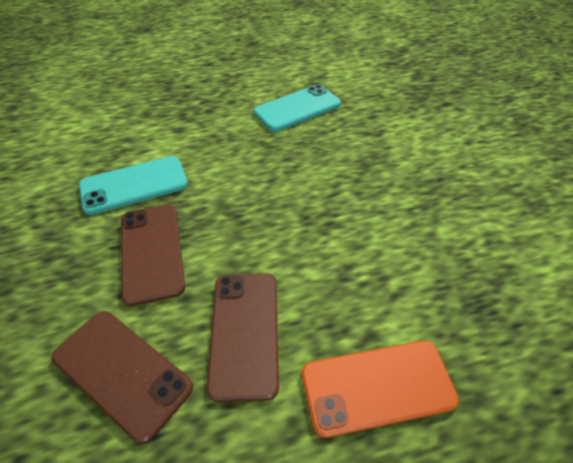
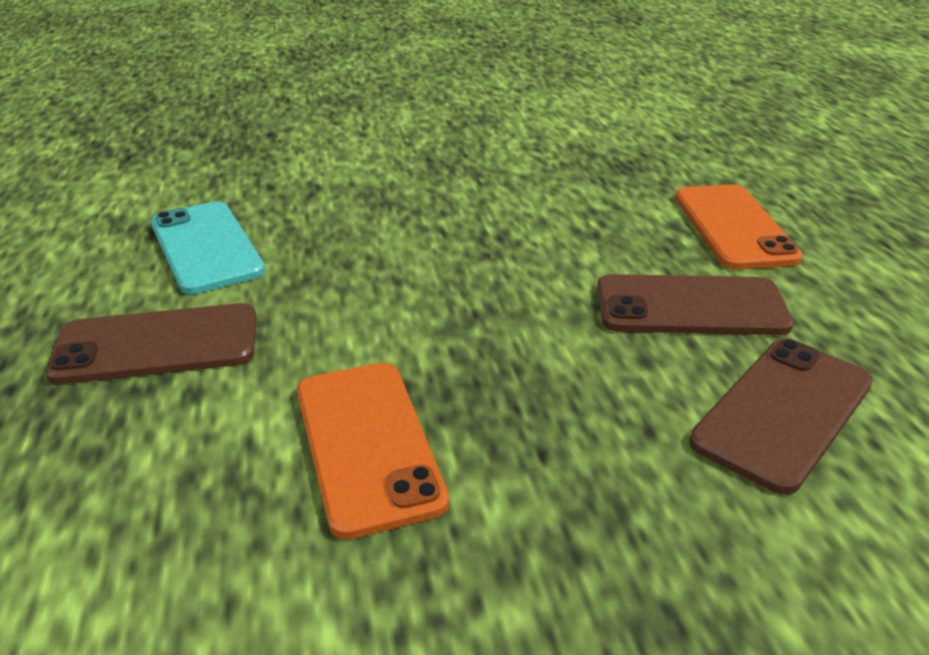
camera: 85 degrees left, 15 degrees down
turquoise phone [79,156,188,215] -> orange phone [297,362,449,540]
brown phone [121,205,185,306] -> brown phone moved to [45,303,257,384]

